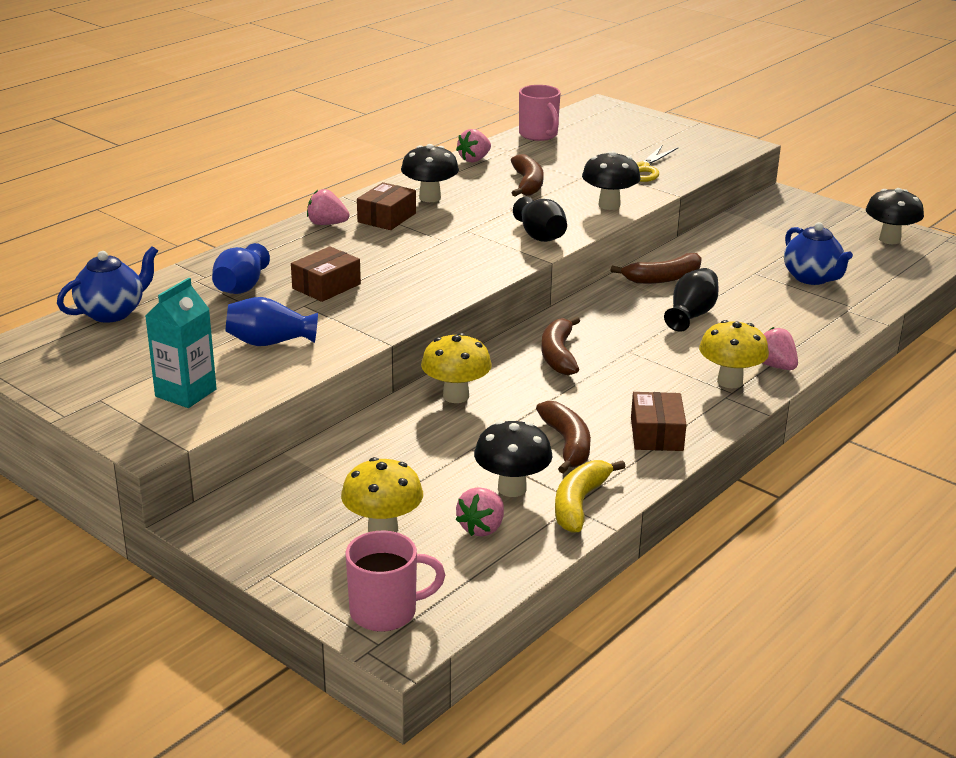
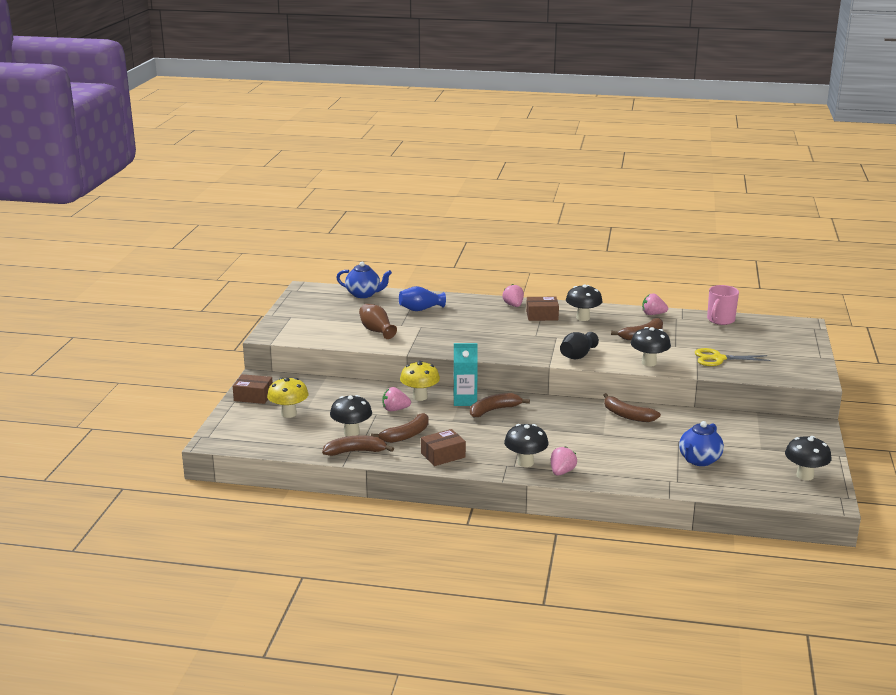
camera: 60 degrees right, 5 degrees down
turquoise carton [145,278,217,408] -> turquoise carton moved to [453,343,478,406]
blue vase [225,297,318,346] -> brown vase [359,304,397,339]
brown box [291,246,361,302] -> brown box moved to [233,374,273,404]
pink mug [346,530,445,632] -> none
pink strawberry [456,487,504,536] -> pink strawberry moved to [382,387,411,411]
yellow banana [555,460,626,532] -> brown banana [322,435,394,456]
black vase [664,268,719,332] -> none
yellow mushroom [699,320,769,388] -> black mushroom [504,424,549,467]

